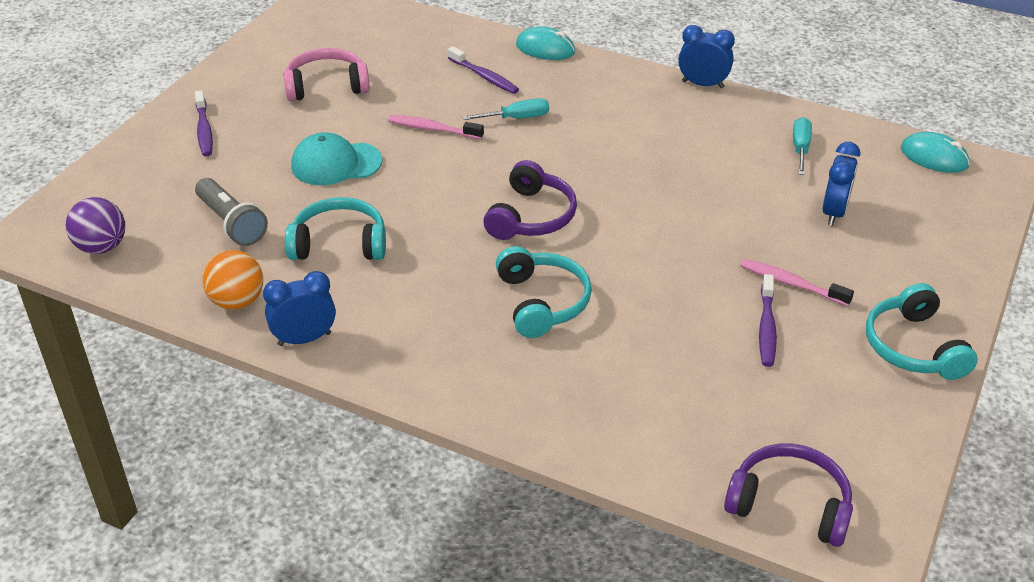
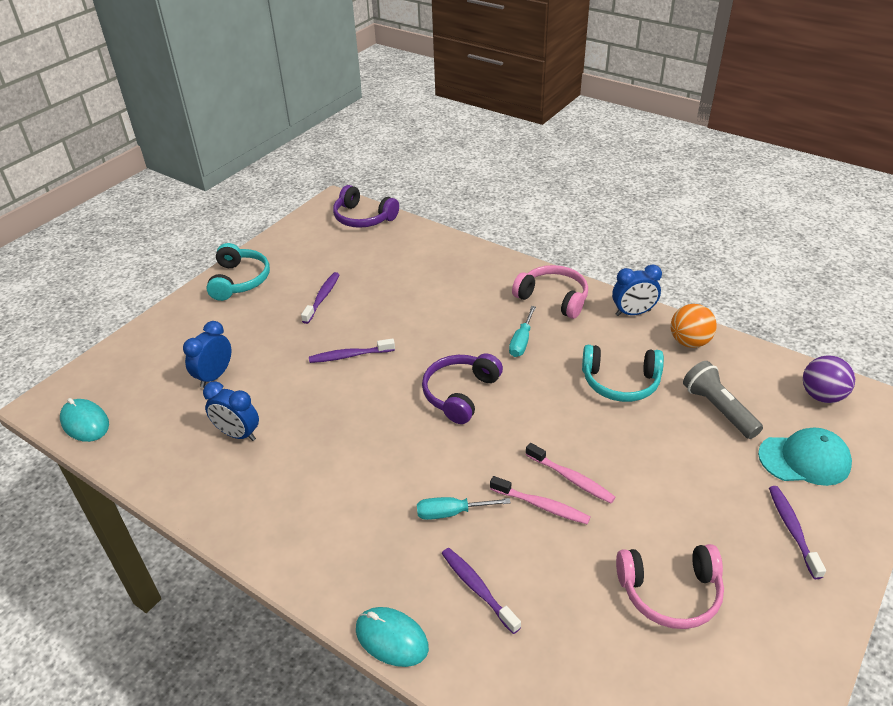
camera: 170 degrees left, 0 degrees up
turquoise cap [291,132,382,185] -> turquoise cap moved to [758,428,852,486]
turquoise headphones [496,246,592,338] -> none
blue clock [678,25,735,88] -> blue clock moved to [203,381,259,441]
pink toothbrush [741,259,854,306] -> pink toothbrush moved to [525,443,616,503]
turquoise screwdriver [793,117,812,175] -> turquoise screwdriver moved to [509,306,536,357]
none -> purple toothbrush [309,339,395,363]
none -> pink headphones [512,265,588,319]

